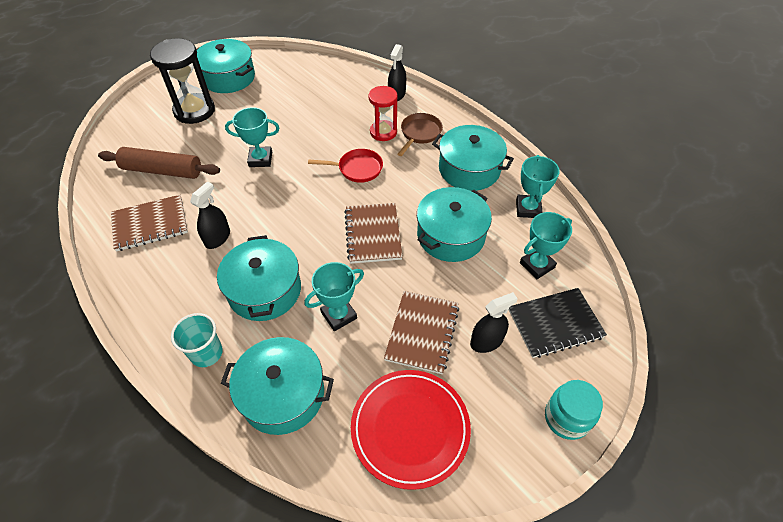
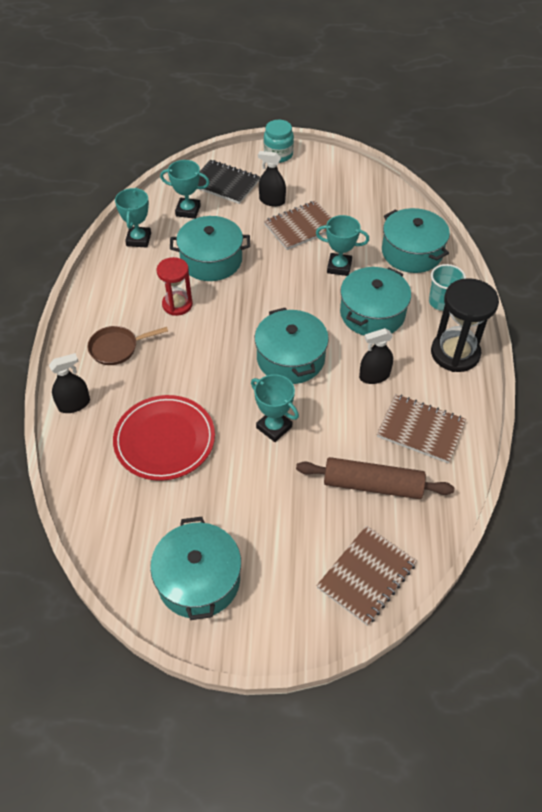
camera: 135 degrees left, 0 degrees up
brown rolling pin [98,147,220,179] -> brown rolling pin turned 45 degrees counterclockwise [296,457,454,499]
black hourglass [150,38,215,124] -> black hourglass moved to [431,278,499,372]
red pan [308,149,383,183] -> none
brown notebook [344,203,403,264] -> brown notebook moved to [317,525,417,626]
red plate [351,370,471,490] -> red plate moved to [113,395,215,481]
red hourglass [368,86,398,141] -> red hourglass moved to [157,257,193,316]
turquoise pot [432,125,514,191] -> turquoise pot moved to [255,308,329,384]
turquoise trophy [516,155,560,218] -> turquoise trophy turned 45 degrees counterclockwise [115,188,151,248]

